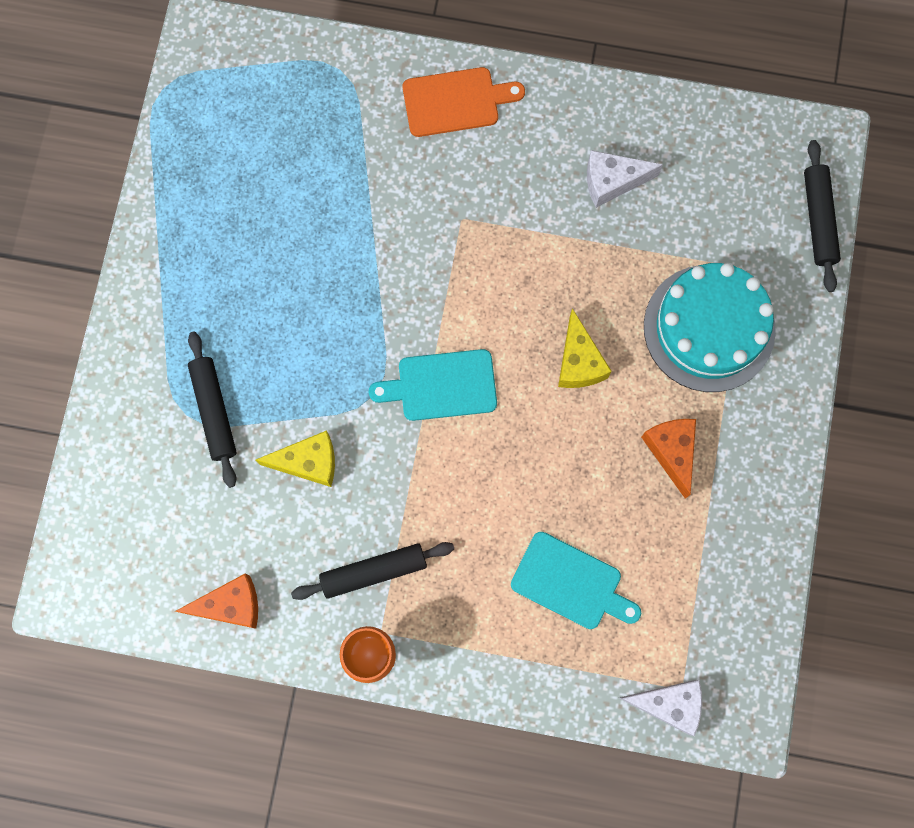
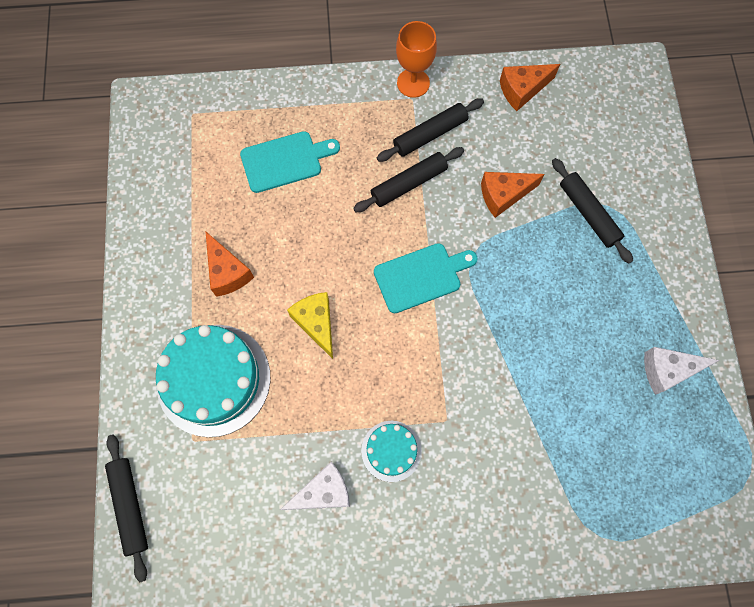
camera: 165 degrees right, 5 degrees down
yellow cheese [256,430,335,487] -> orange cheese [481,172,545,218]
orange cutting board [403,67,525,137] -> none
turquoise cutting board [511,532,641,629] -> turquoise cutting board turned 150 degrees clockwise [240,131,340,193]
white cheese [619,680,702,736] -> white cheese moved to [644,347,720,395]
none -> black rolling pin [353,147,464,212]
none -> turquoise cake [361,421,422,482]

